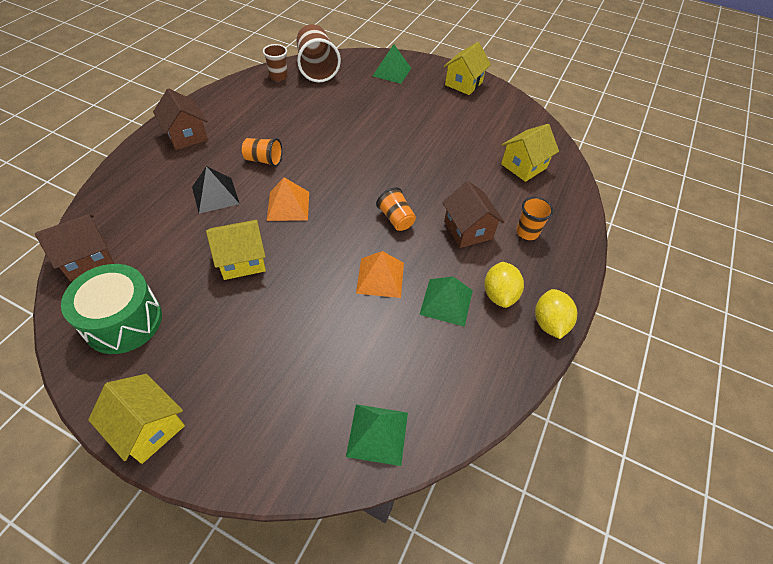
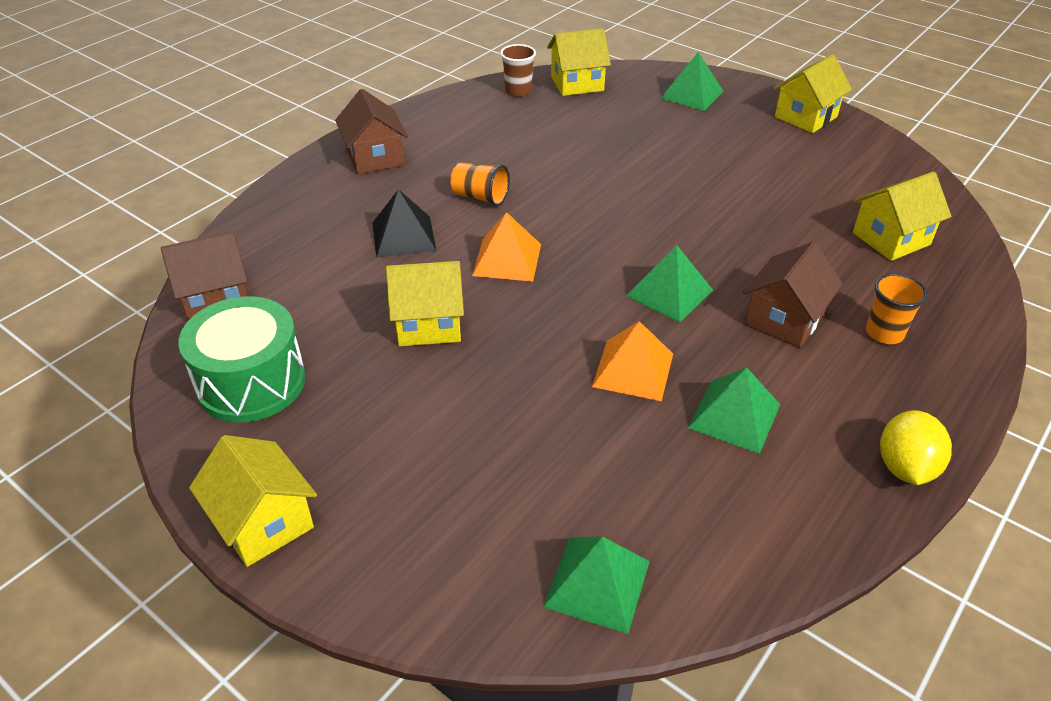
camera: 15 degrees right, 10 degrees down
brown cup [296,24,341,83] -> yellow house [547,28,611,96]
orange cup [376,187,416,231] -> green pyramid [626,245,713,323]
brown house [442,181,505,248] -> brown house turned 45 degrees clockwise [743,242,843,348]
yellow lemon [484,262,524,308] -> none

